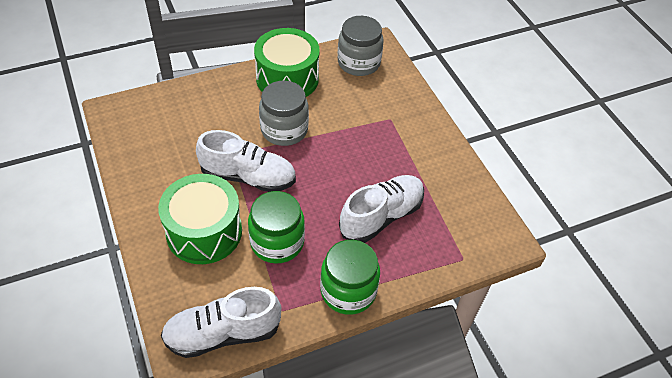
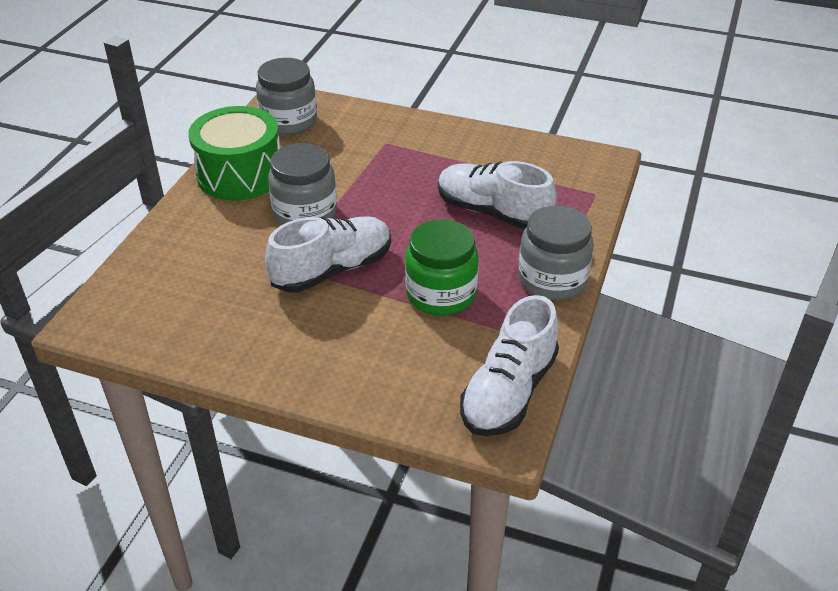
camera: 45 degrees left, 10 degrees down
green drum [158,174,242,264] -> none
green jar [320,240,380,315] -> grey jar [518,205,594,300]
white shoe [339,175,424,243] -> white shoe turned 60 degrees counterclockwise [438,161,557,229]

